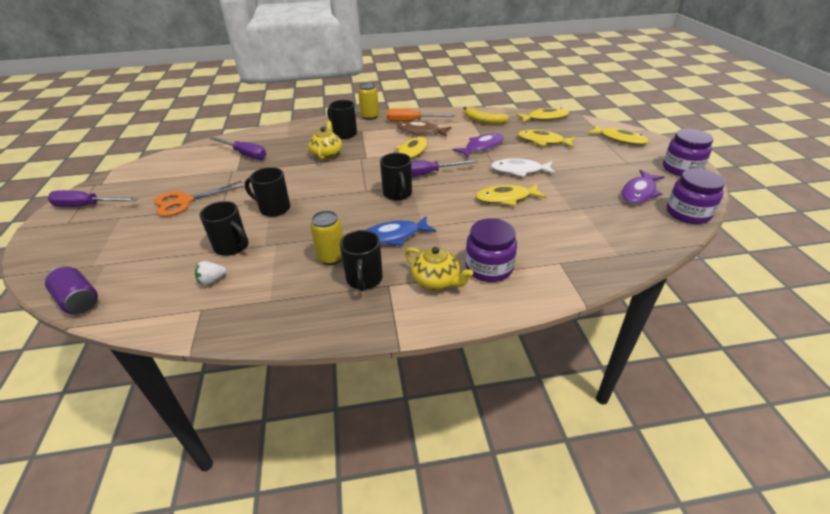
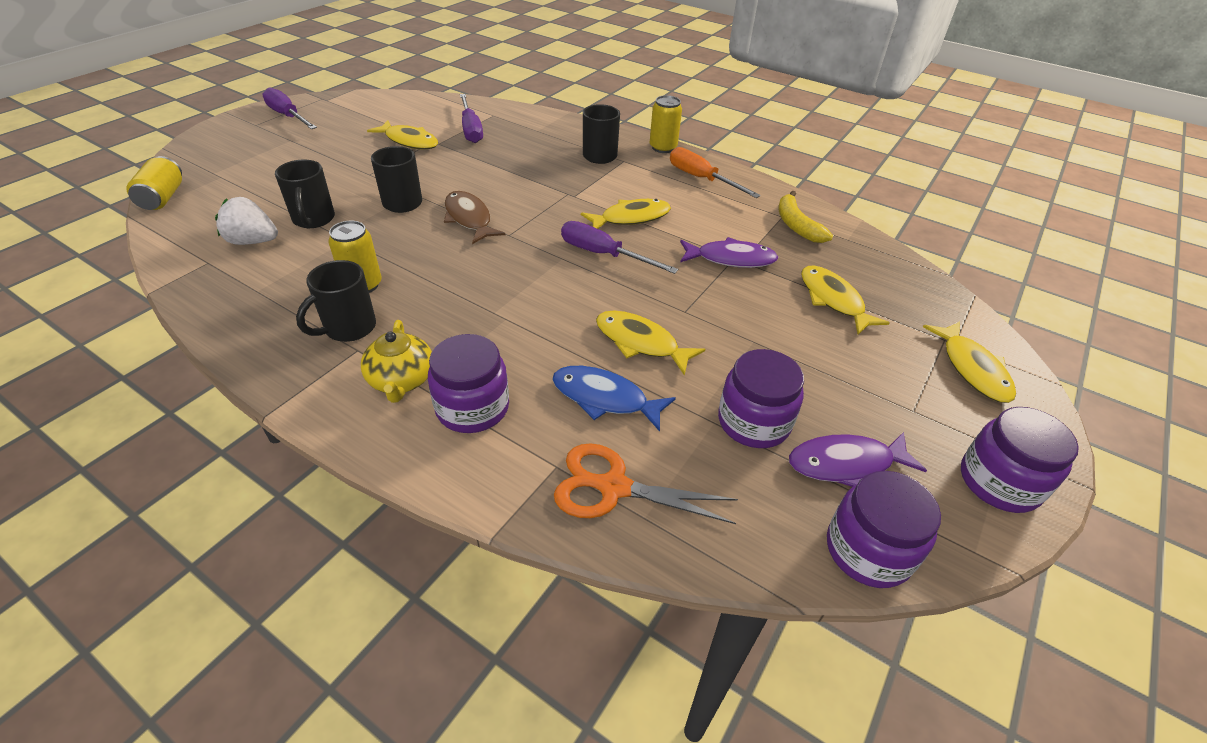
camera: 40 degrees right, 5 degrees up
purple can [45,266,98,314] -> yellow can [126,156,182,210]
orange scissors [154,181,244,217] -> orange scissors moved to [554,443,738,524]
white strawberry [195,261,226,286] -> white strawberry [215,197,278,245], size x1.63
yellow teapot [308,121,342,160] -> none
blue fish [367,216,436,245] -> blue fish moved to [552,366,676,432]
black mug [380,153,412,201] -> none
brown fish [397,121,452,137] -> brown fish moved to [444,191,505,244]
white fish [491,158,556,177] -> none
yellow fish [516,108,569,122] -> yellow fish moved to [367,120,438,150]
none -> purple jar [718,349,804,448]

